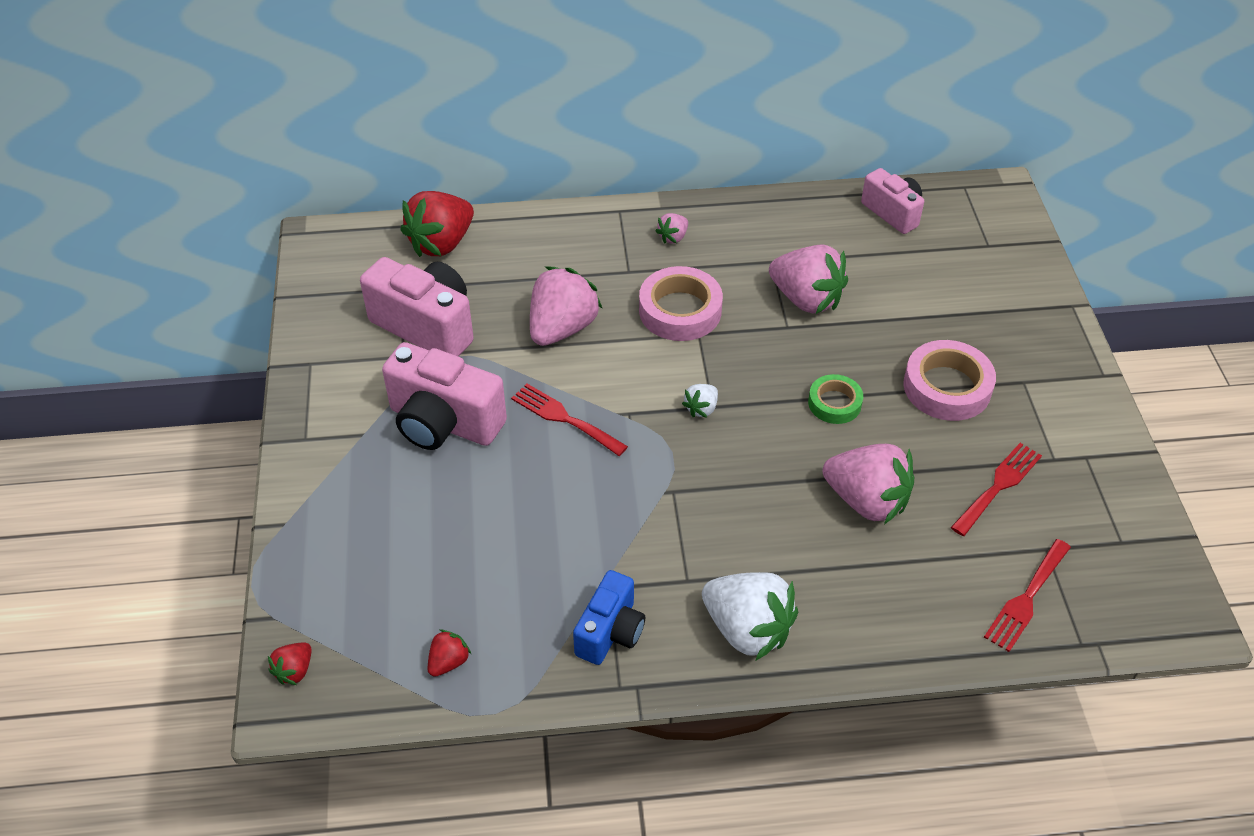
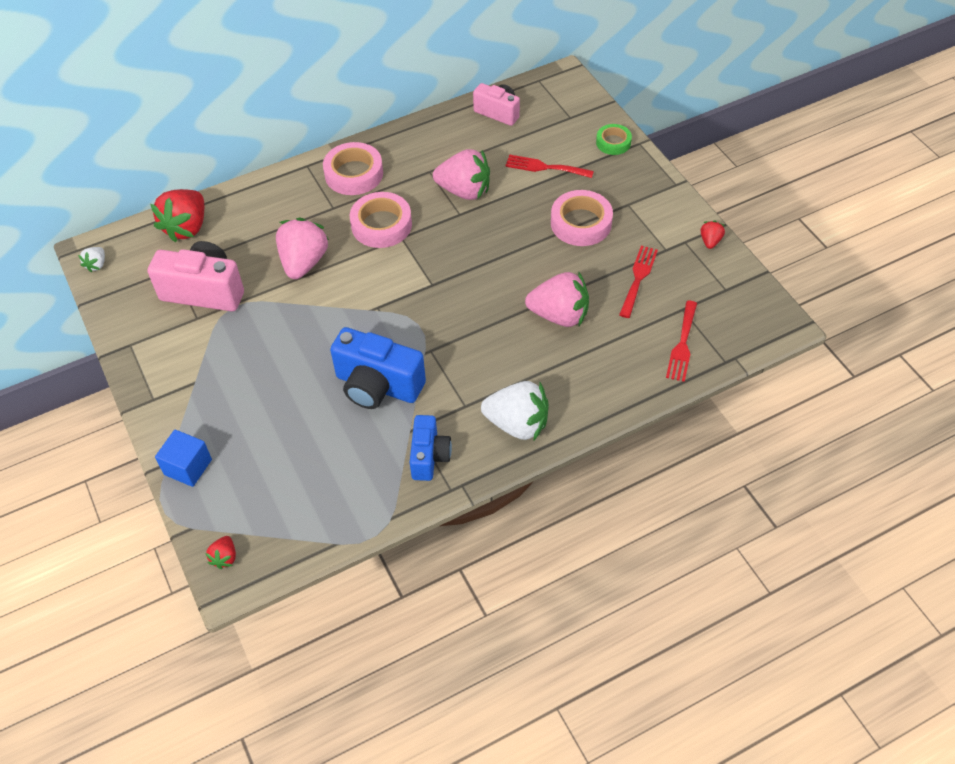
camera: 20 degrees left, 5 degrees up
pink camera [382,342,507,450] -> none
red strawberry [428,630,471,677] -> red strawberry moved to [701,221,725,249]
red fork [511,384,628,456] -> red fork moved to [505,154,594,178]
pink strawberry [656,213,688,244] -> pink tape [323,142,383,195]
white strawberry [682,384,718,418] -> white strawberry moved to [78,247,105,273]
green tape [808,374,863,424] -> green tape moved to [596,124,632,155]
none -> blue cube [155,430,212,487]
none -> blue camera [330,327,426,409]

